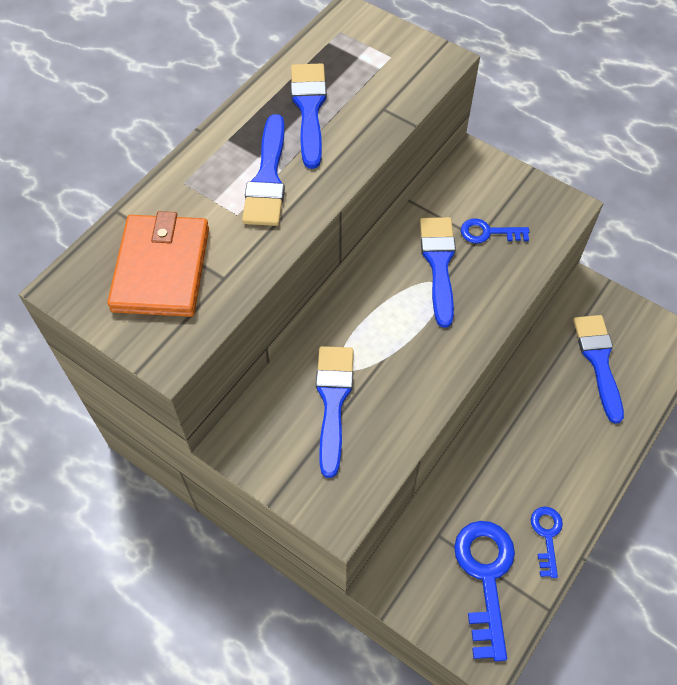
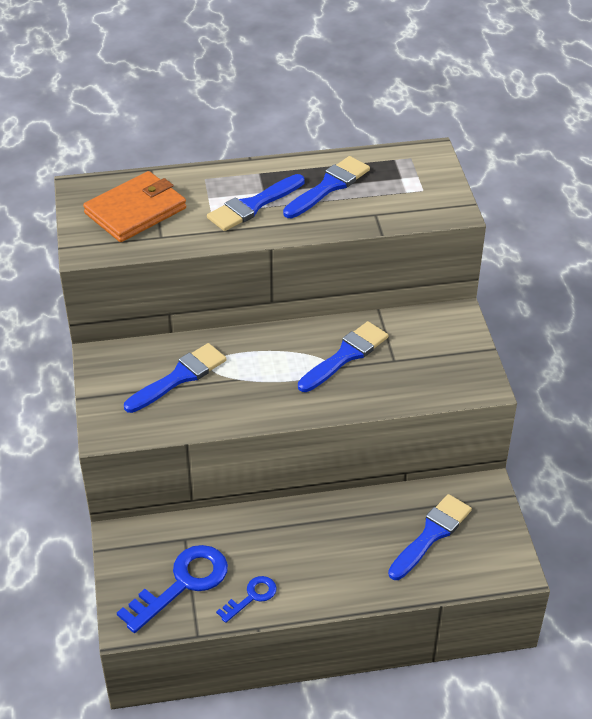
camera: 45 degrees right, 15 degrees down
blue key [461,219,530,243] -> none

